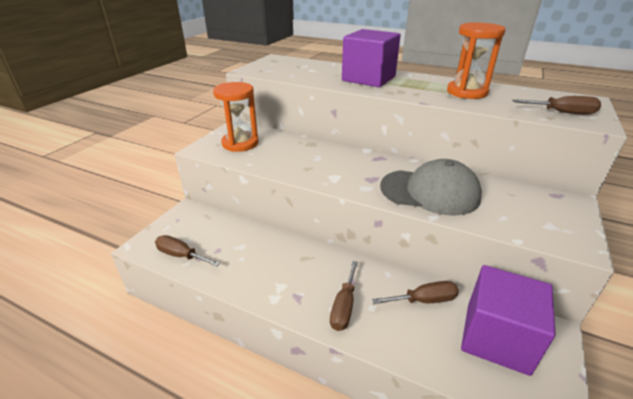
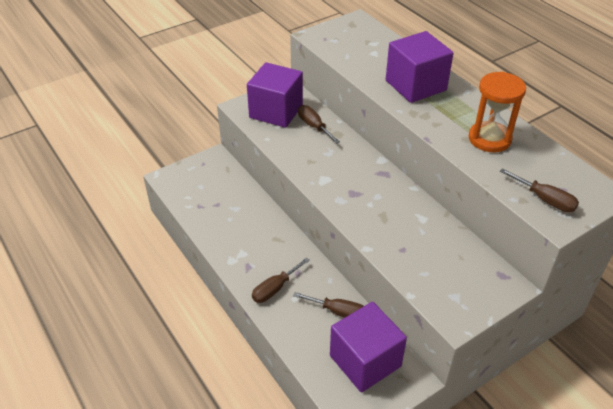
camera: 30 degrees right, 10 degrees up
brown screwdriver [155,235,220,267] -> brown screwdriver moved to [298,105,340,144]
orange hourglass [213,82,258,152] -> purple cube [247,62,303,128]
grey cap [380,159,482,216] -> none

